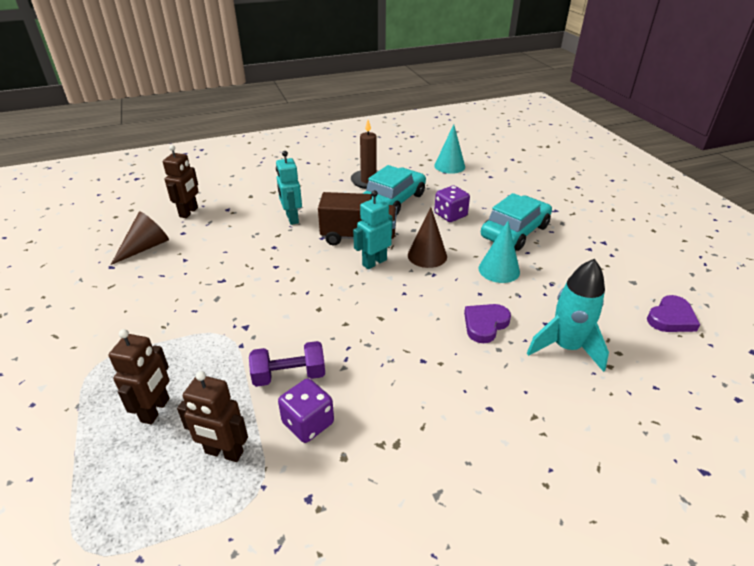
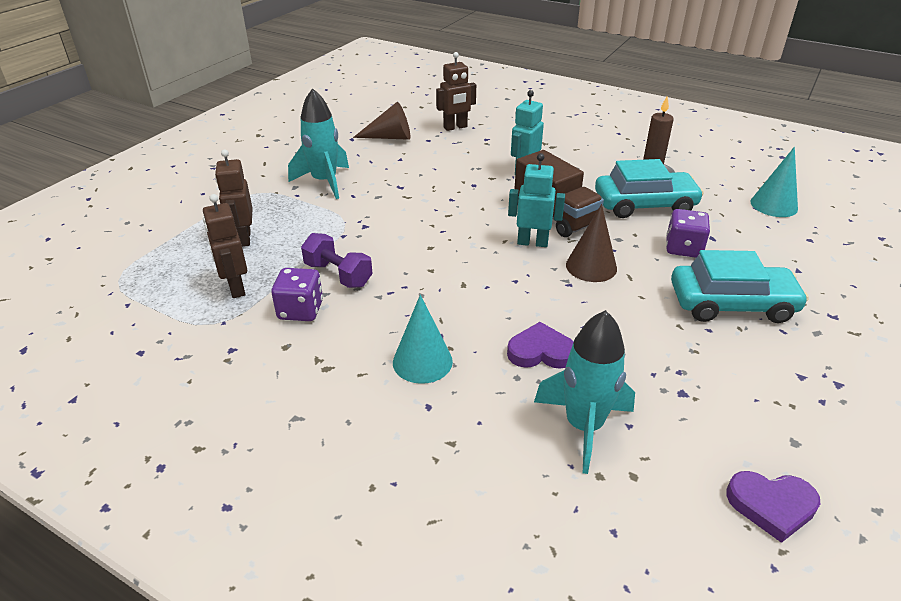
camera: 50 degrees right, 0 degrees up
brown robot [109,329,170,425] -> brown robot turned 105 degrees clockwise [215,149,253,247]
turquoise cone [479,221,520,283] -> turquoise cone moved to [393,295,453,384]
none -> turquoise rocket [288,88,349,199]

